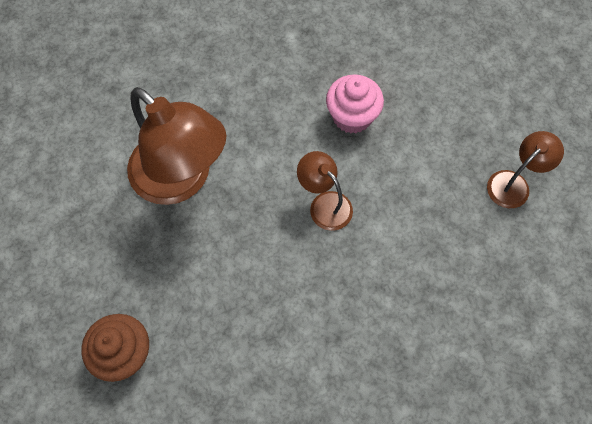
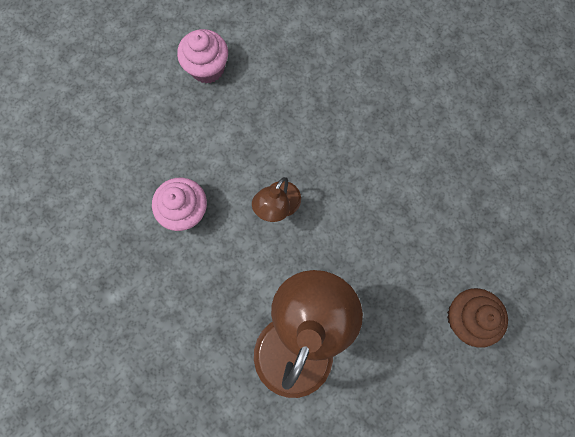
camera: 110 degrees left, 10 degrees up
brown lamp [487,131,564,208] -> pink cupcake [177,29,228,84]

